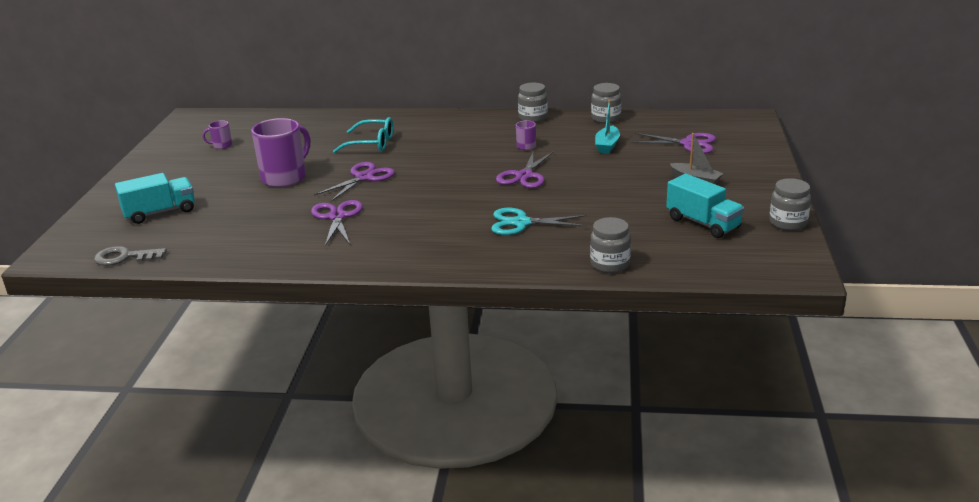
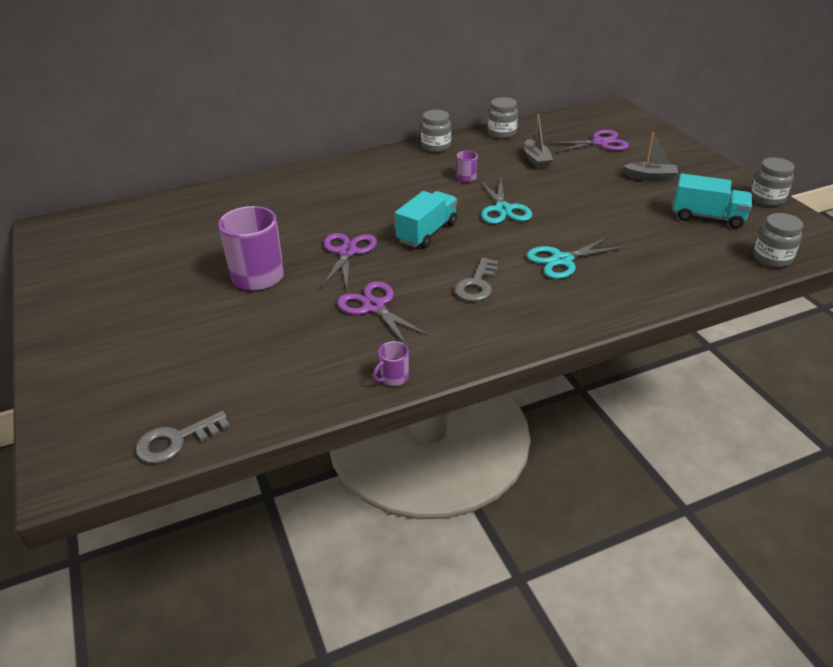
camera: 30 degrees left, 10 degrees up
turquoise truck [115,173,195,224] -> turquoise truck moved to [395,191,457,248]
purple mug [203,120,232,149] -> purple mug moved to [373,341,409,386]
turquoise glasses [333,117,393,153] -> none
purple scissors [496,151,554,188] -> turquoise scissors [480,179,532,224]
grey jar [590,217,631,273] -> grey jar moved to [753,213,803,268]
turquoise boat [595,100,620,154] -> grey boat [524,114,553,169]
none -> grey key [454,258,498,302]

